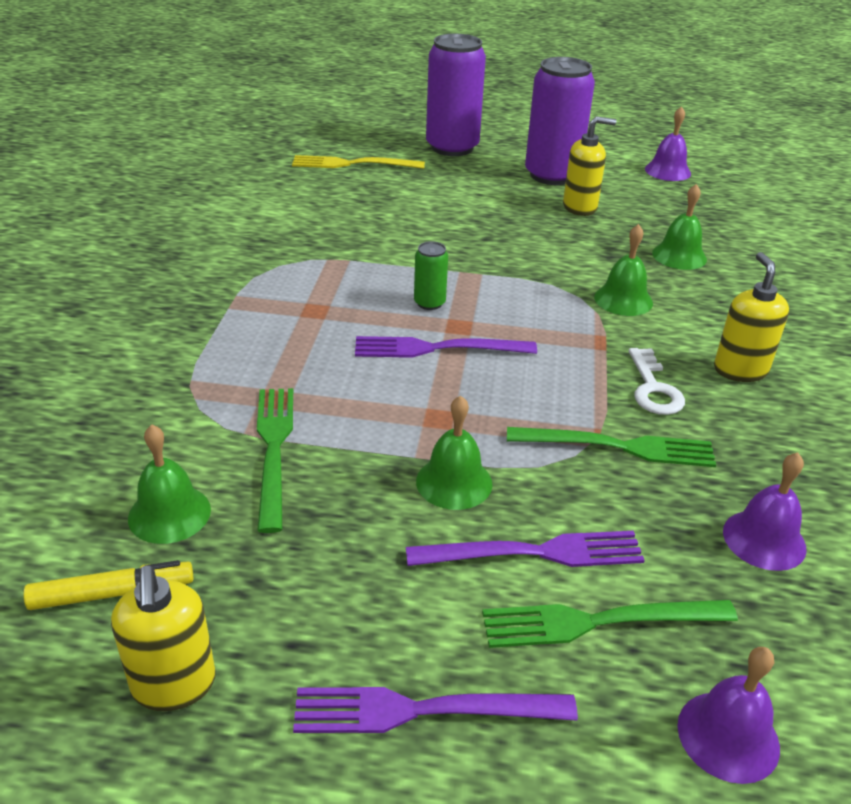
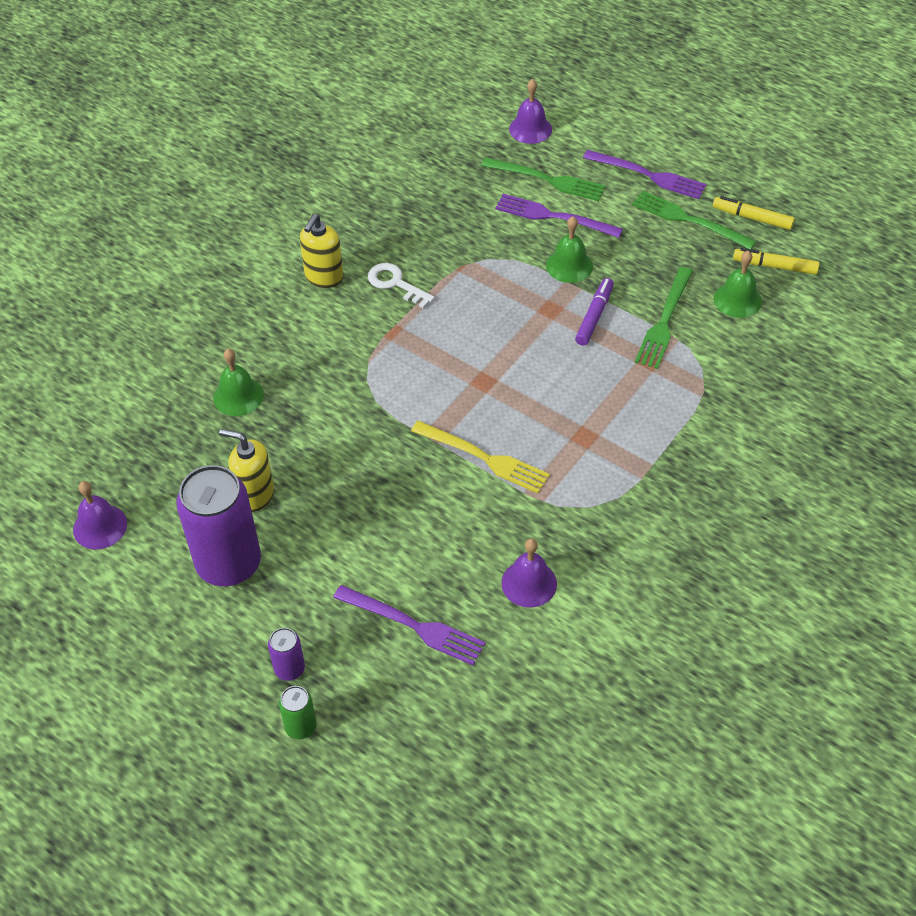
camera: 150 degrees left, 15 degrees up
yellow soap dispenser [111,565,216,711] -> yellow marker [713,196,795,230]
yellow fork [292,155,425,169] -> yellow fork moved to [411,421,550,493]
purple fork [355,336,537,358] -> purple fork moved to [333,585,485,665]
green can [414,241,448,310] -> green can moved to [279,686,317,739]
purple can [426,34,486,156] -> purple can [268,628,305,681], size x0.45
green fork [507,427,716,467] -> green fork moved to [632,191,756,249]
green bell [594,224,653,316] -> none
white key [629,348,685,415] -> white key turned 75 degrees counterclockwise [368,263,435,308]
purple bell [723,452,806,571] -> purple bell moved to [501,539,557,608]
none -> purple marker [575,278,614,346]

